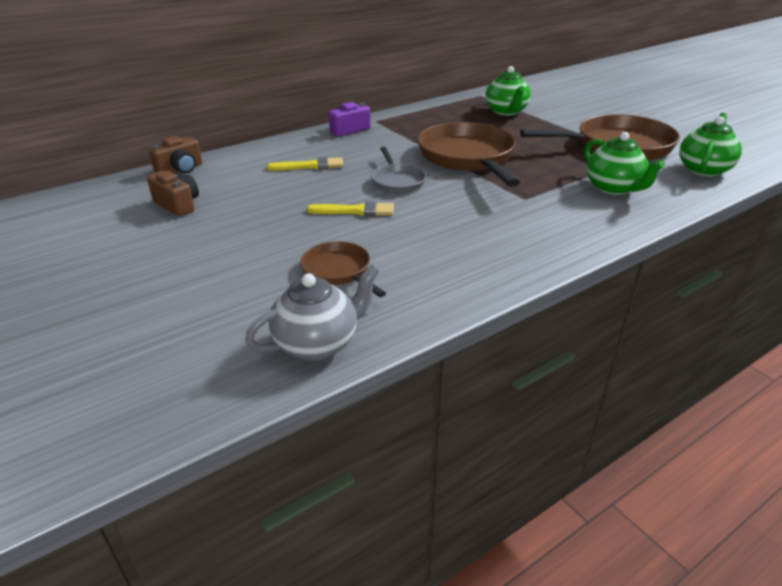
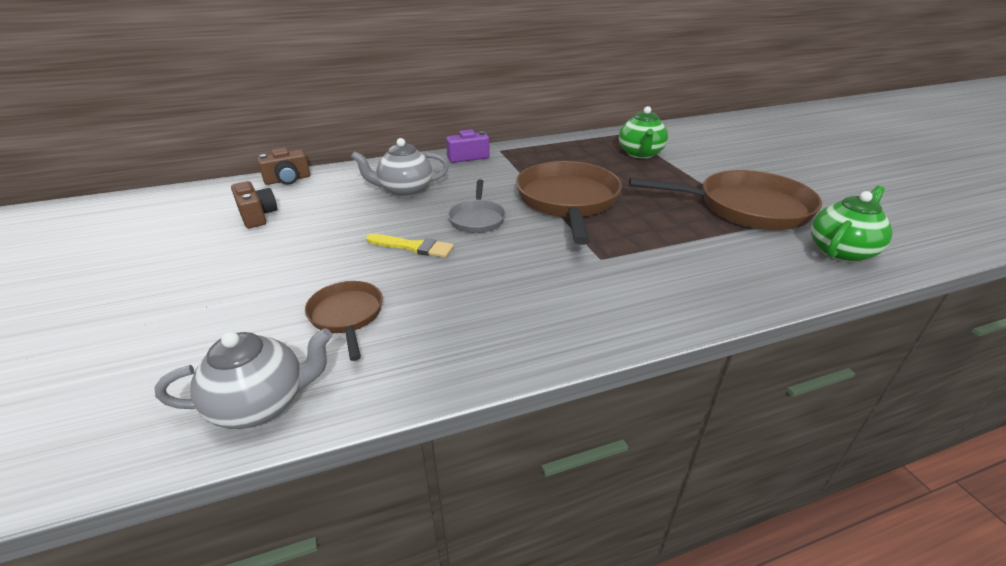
camera: 15 degrees right, 0 degrees up
yellow brush [267,157,343,171] -> grey teapot [351,138,449,197]
green teapot [584,132,665,195] -> none

